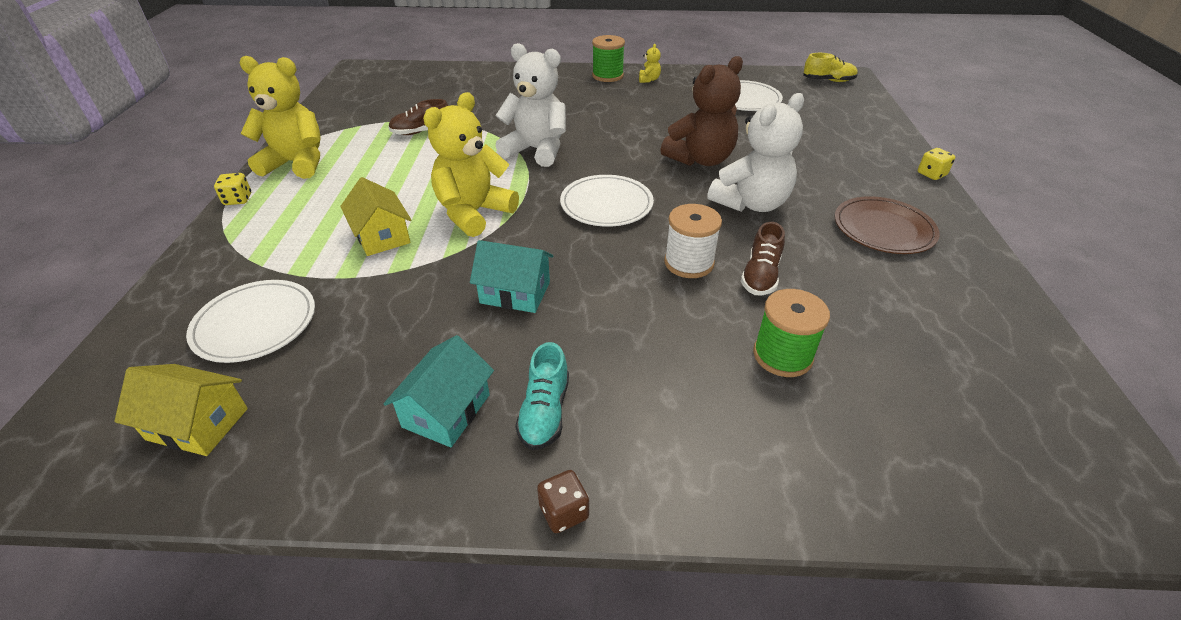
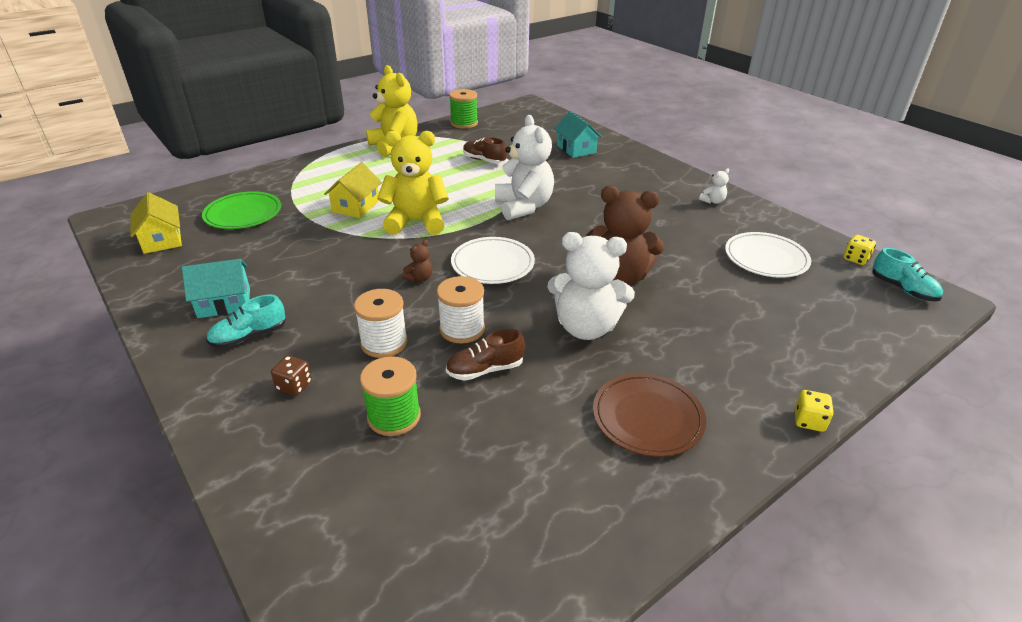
camera: 50 degrees right, 5 degrees down
white plate [186,280,315,363] -> green plate [202,191,281,229]
yellow dice [214,173,251,205] -> yellow dice moved to [844,235,876,265]
turquoise house [470,240,553,313] -> turquoise house moved to [554,111,602,158]
brown dice [537,470,589,533] -> brown dice moved to [271,355,312,396]
green spool [592,35,625,82] -> green spool moved to [449,89,478,129]
yellow teddy bear [639,44,661,83] -> white teddy bear [699,168,729,204]
yellow shoe [803,53,858,82] -> turquoise shoe [873,248,943,301]
none -> white spool [354,289,408,358]
none -> brown teddy bear [402,240,433,282]

